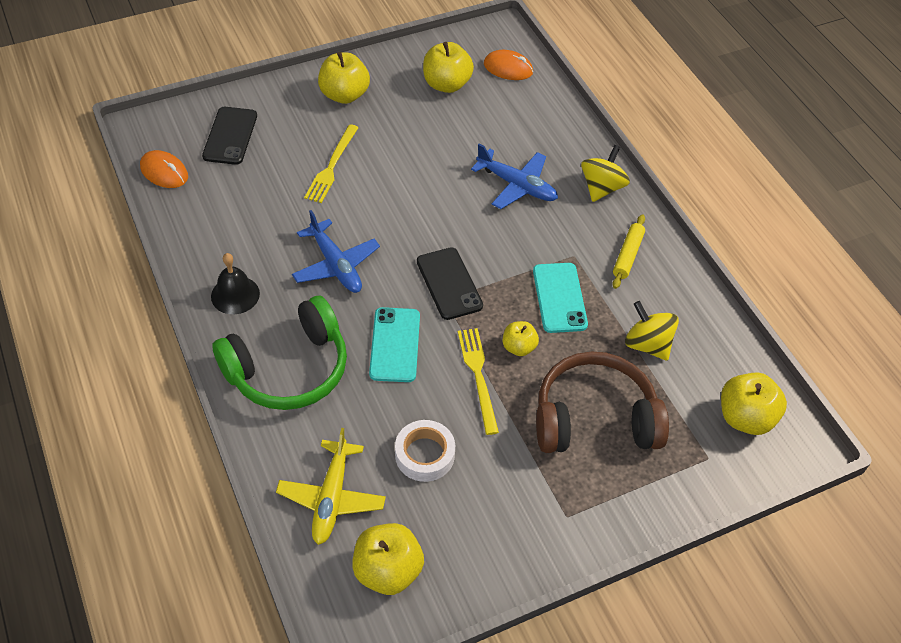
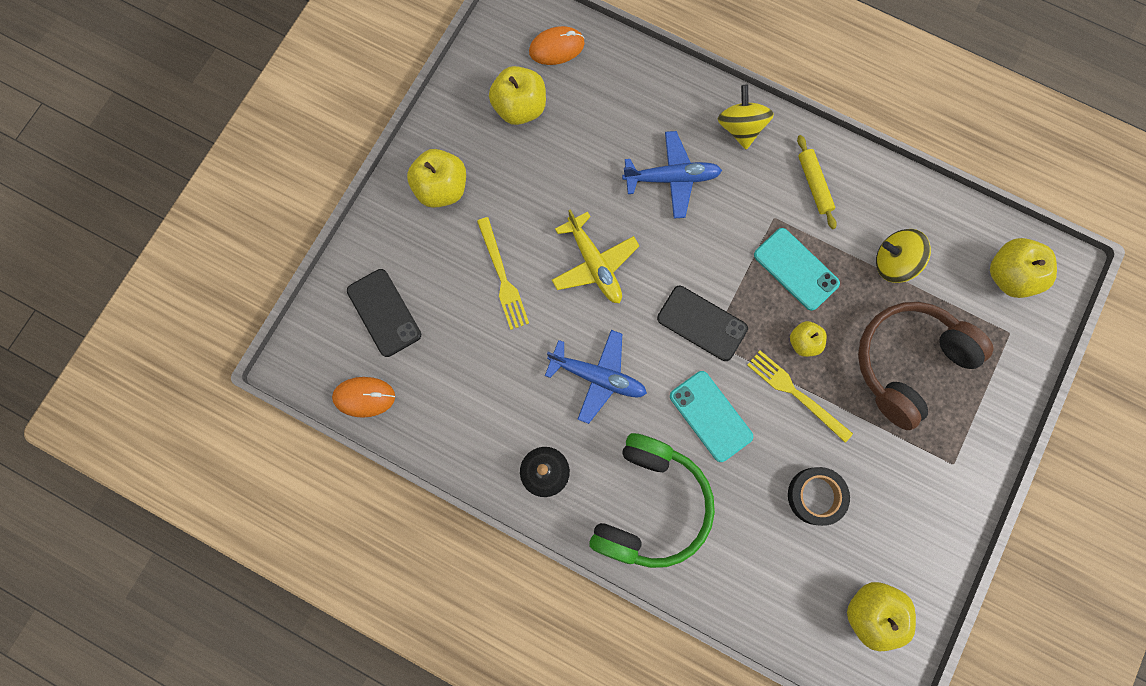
camera: 35 degrees left, 25 degrees up
yellow plane [276,428,386,545] -> yellow plane moved to [552,209,639,303]
white tape [395,420,455,482] -> black tape [788,467,850,526]

